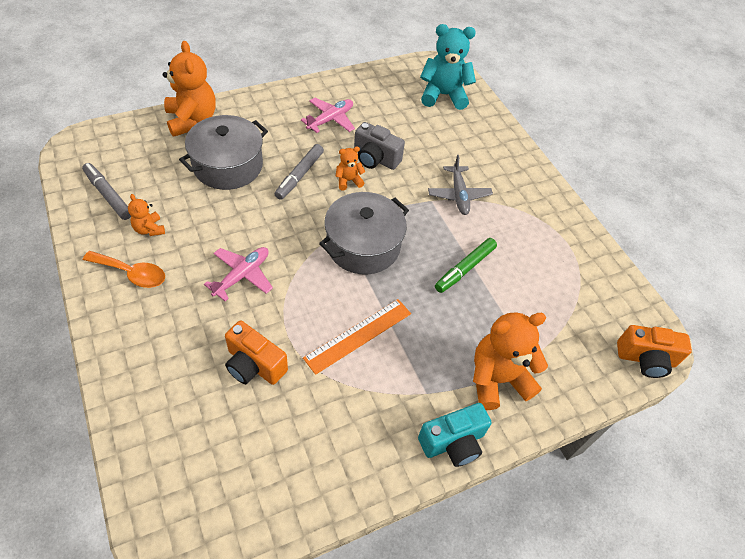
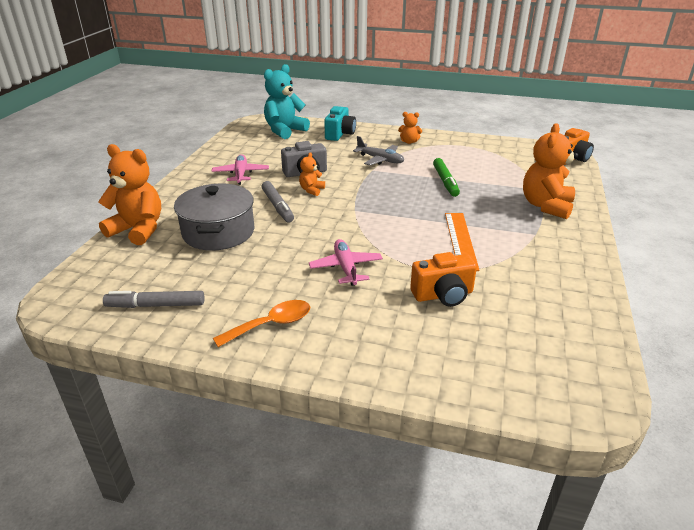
camera: 45 degrees left, 20 degrees down
orange teddy bear [128,194,165,236] -> orange teddy bear moved to [398,112,422,144]
grey pot [319,192,409,275] -> none
turquoise camera [418,403,492,467] -> turquoise camera moved to [324,106,356,141]

